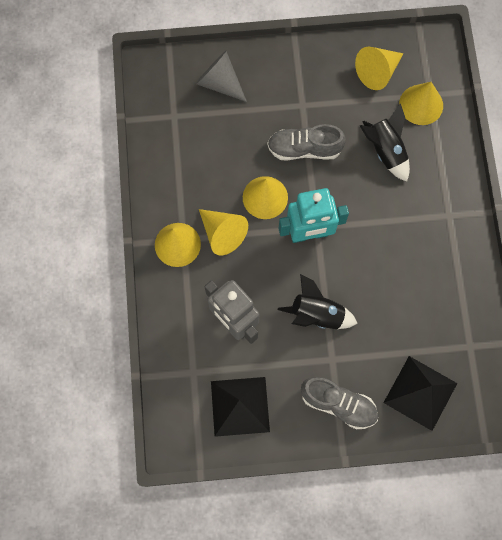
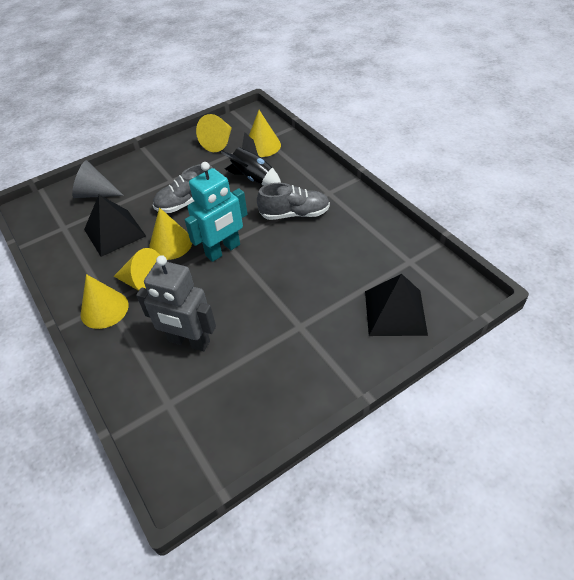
camera: 25 degrees left, 25 degrees down
black pyramid [211,377,270,437] -> black pyramid moved to [84,195,146,257]
black rocket [278,274,358,329] -> none
grey shoe [301,377,378,429] -> grey shoe moved to [257,183,330,220]

